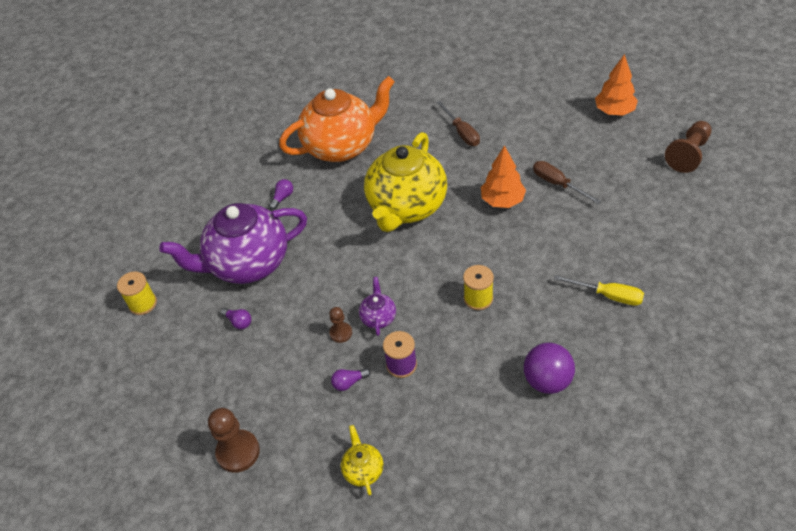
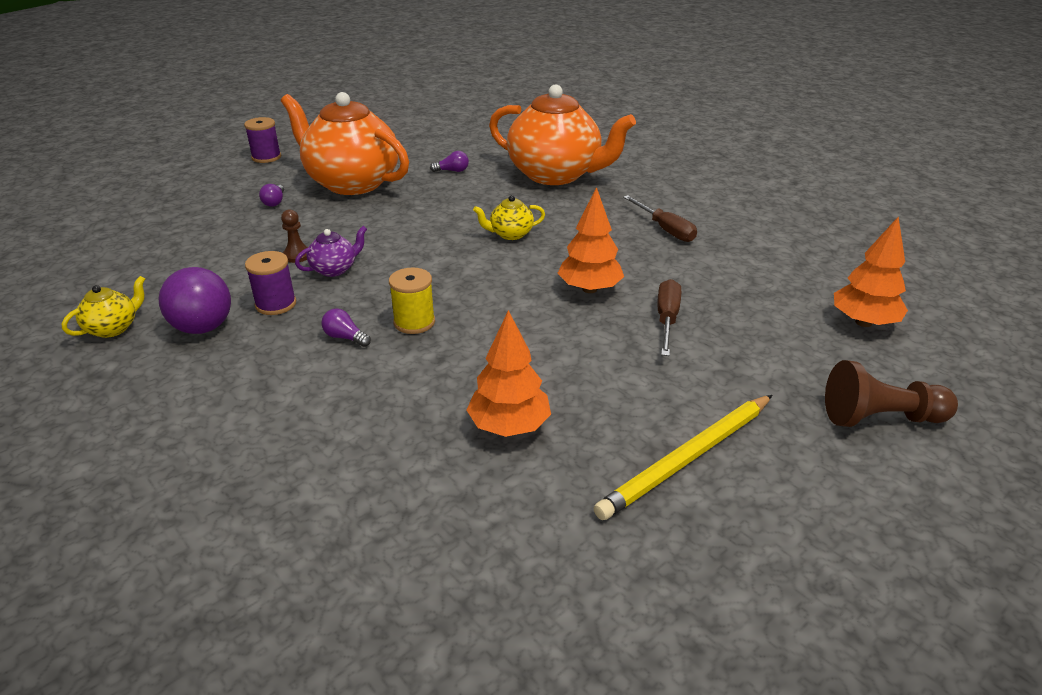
camera: 50 degrees right, 15 degrees down
yellow spool [117,271,157,315] -> purple spool [244,117,281,163]
purple teapot [159,203,307,284] -> orange teapot [281,92,409,195]
brown pawn [208,408,260,473] -> none
purple light bulb [331,368,371,391] -> purple light bulb moved to [321,308,371,347]
yellow teapot [364,132,447,232] -> yellow teapot [473,195,545,240], size x0.41
brown screwdriver [436,101,480,146] -> brown screwdriver turned 60 degrees counterclockwise [623,195,697,242]
purple ball [524,343,575,394] -> purple ball moved to [158,267,231,334]
yellow screwdriver [554,275,644,306] -> orange tree [467,310,551,437]
none -> yellow pencil [594,395,772,520]

